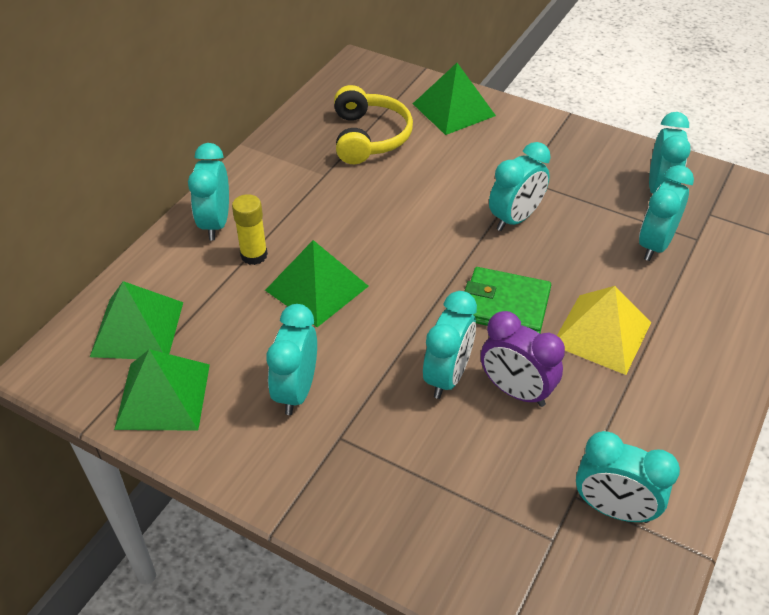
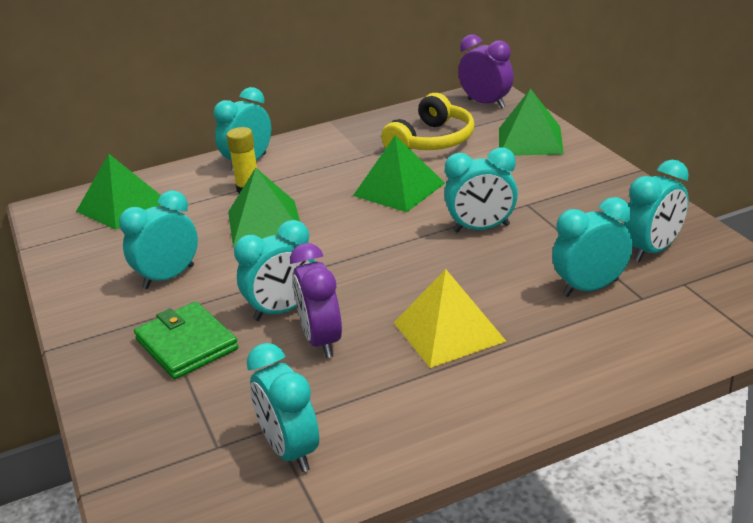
camera: 40 degrees right, 15 degrees down
green pyramid [114,349,210,430] -> green pyramid moved to [353,135,445,212]
green wallet [464,267,551,333] -> green wallet moved to [134,301,239,379]
none -> purple clock [458,34,514,108]

